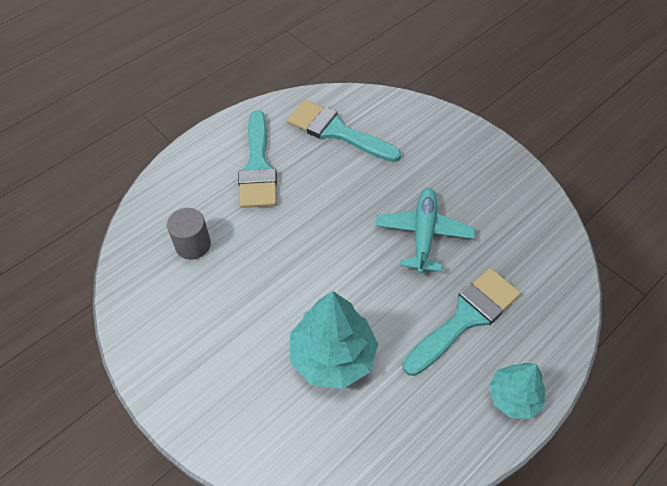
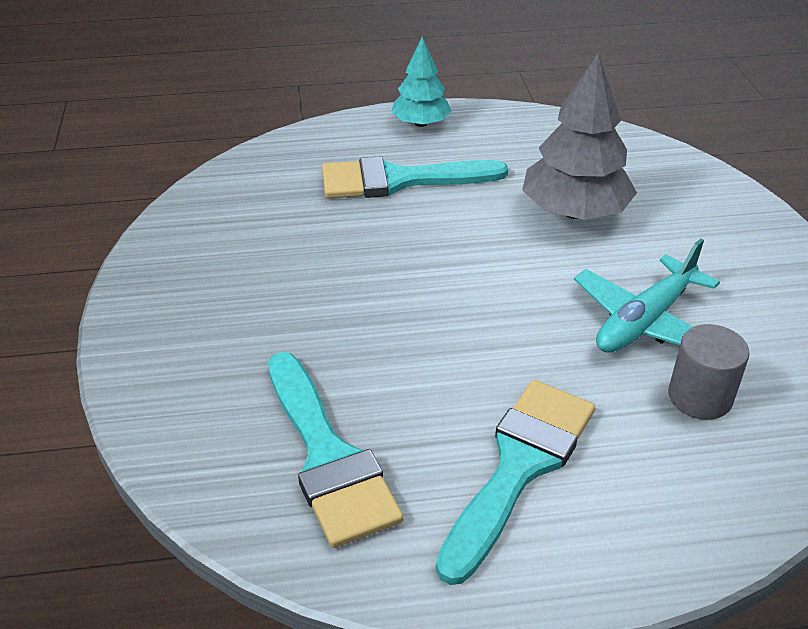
camera: 145 degrees left, 15 degrees down
turquoise tree [290,291,378,389] -> grey tree [522,52,637,220]
turquoise plane [375,188,475,274] -> turquoise plane moved to [574,239,720,352]

